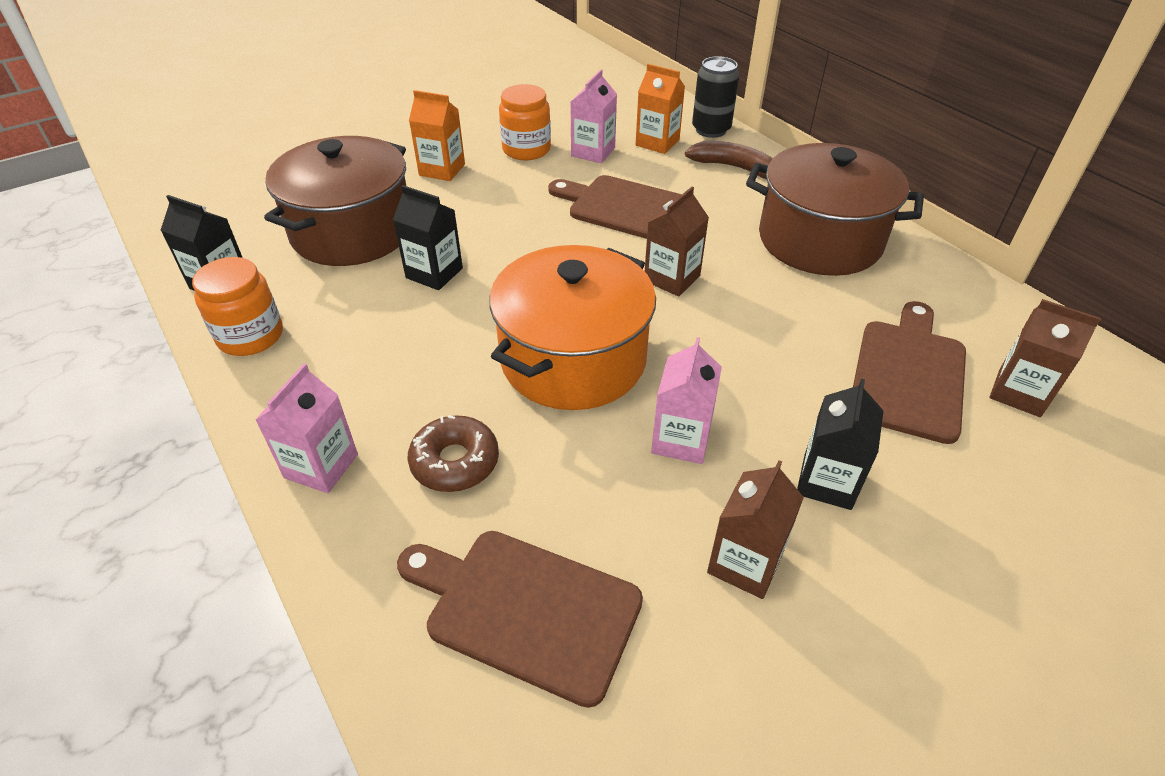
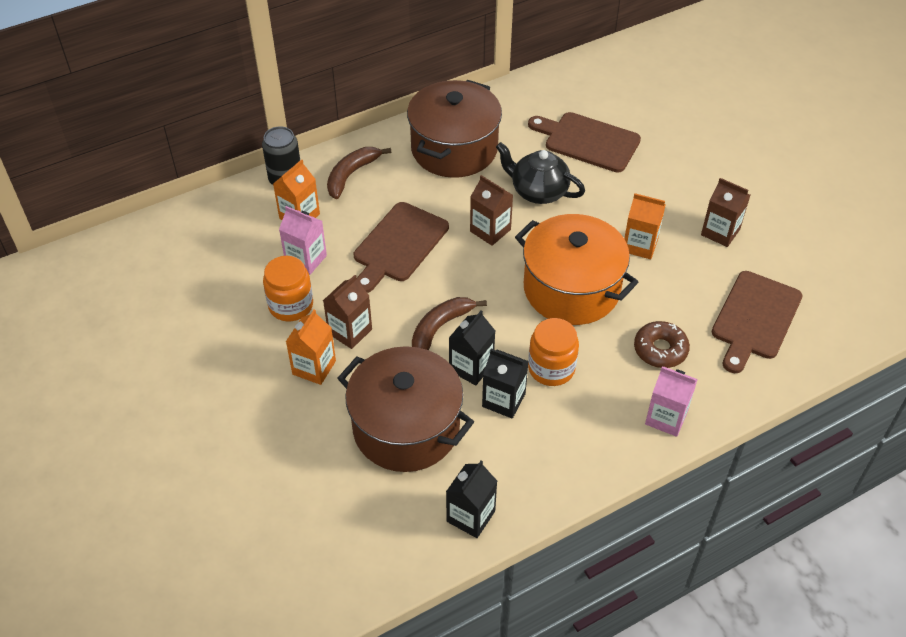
camera: 85 degrees left, 5 degrees up
orange jar [192,257,283,356] -> orange jar moved to [528,318,579,386]
pink carton [651,337,722,464] -> orange carton [624,193,666,259]
black carton [797,378,883,510] -> black carton moved to [482,349,529,418]
brown carton [989,299,1101,417] -> brown carton moved to [323,275,372,349]
none -> brown banana [412,297,487,350]
none -> black teapot [496,142,585,204]

